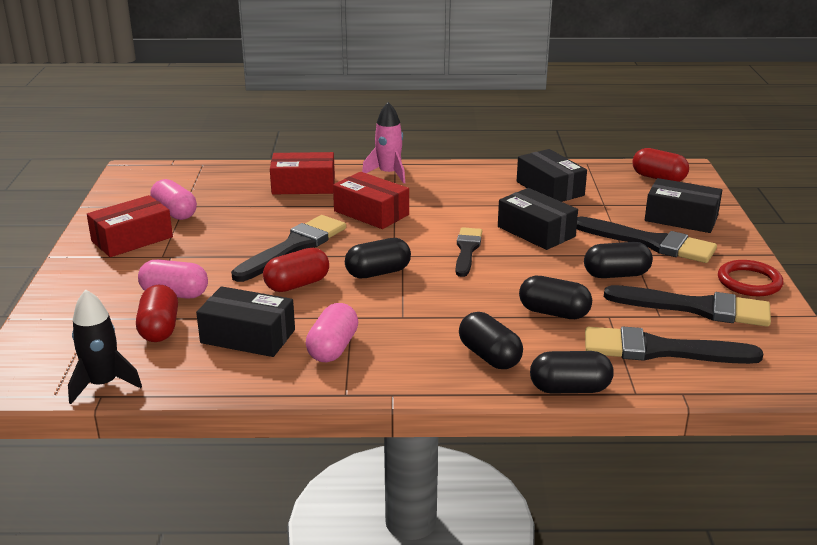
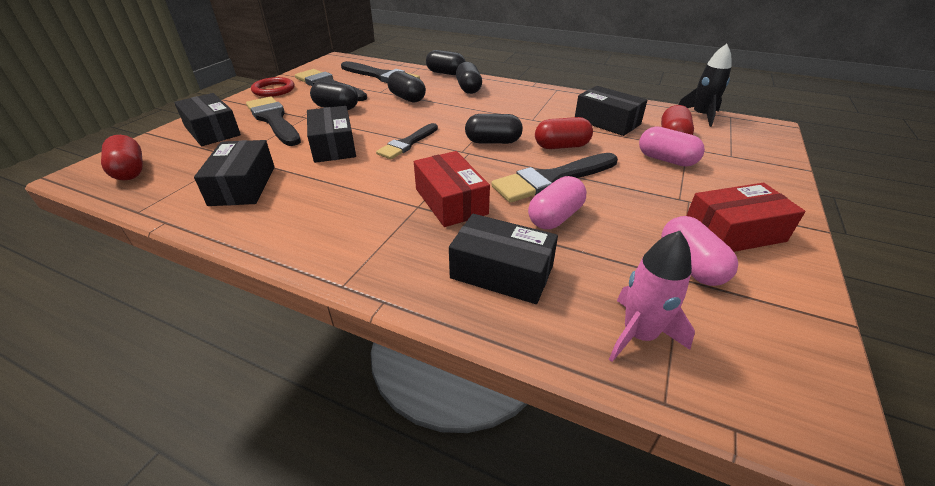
camera: 155 degrees left, 10 degrees up
red box [270,152,335,194] -> black box [449,214,558,304]
pink capsule [306,303,358,362] -> pink capsule moved to [528,176,586,229]
pink rocket [362,102,405,184] -> pink rocket moved to [609,231,695,362]

